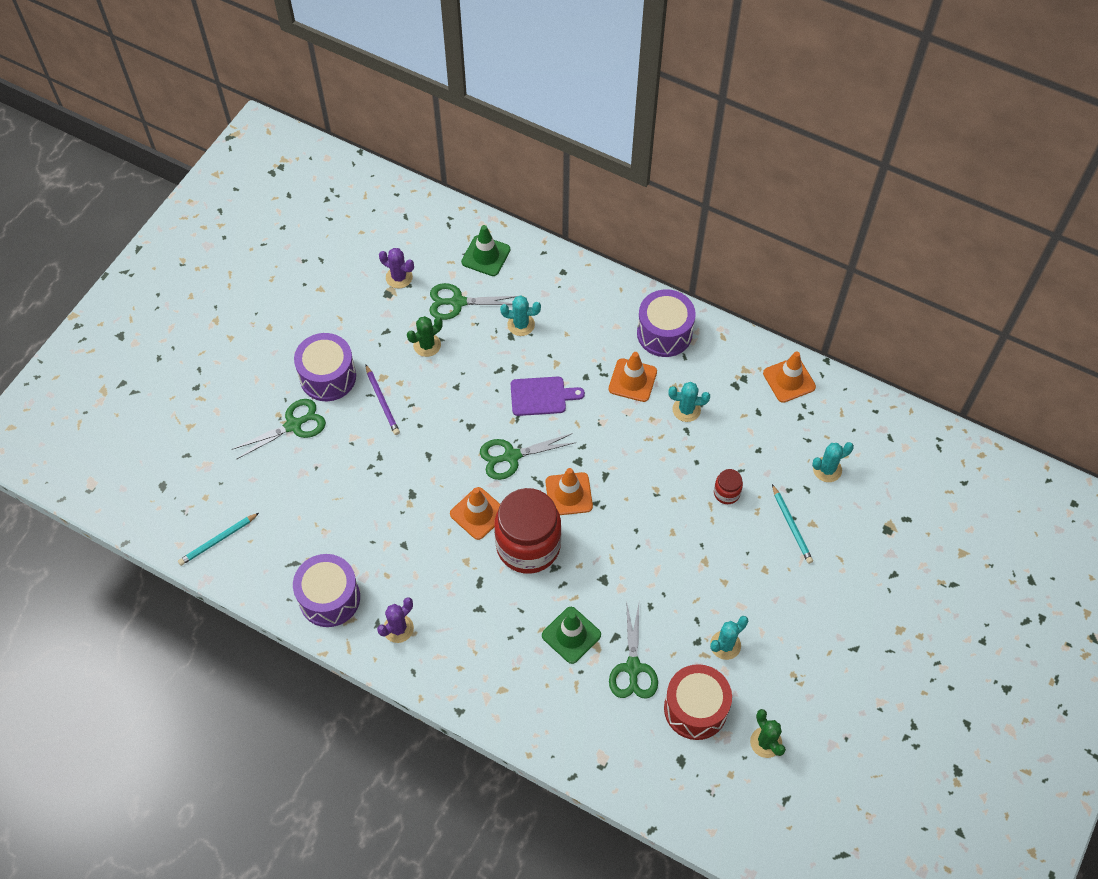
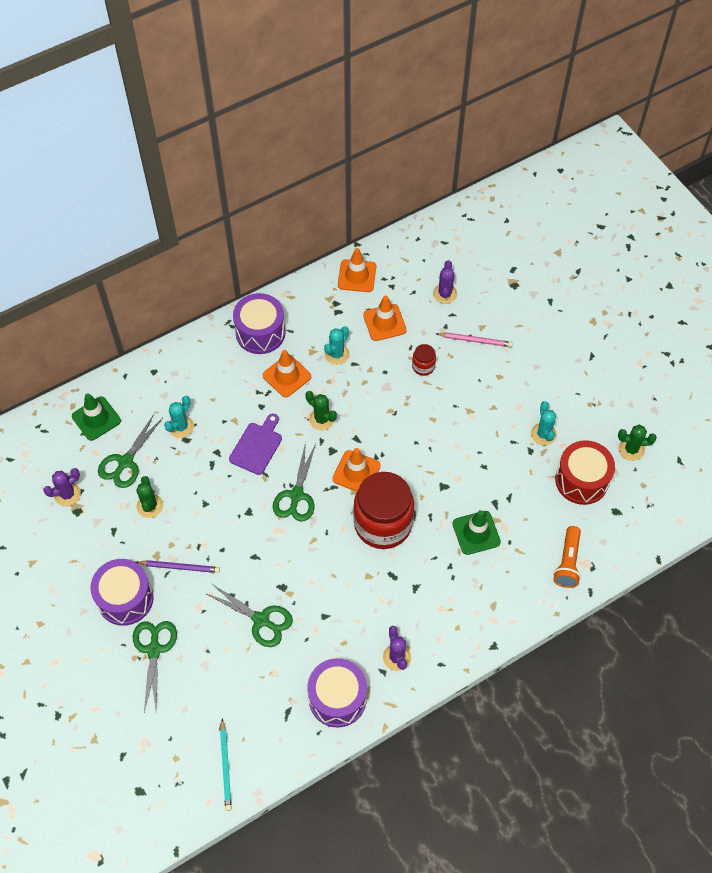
camera: 60 degrees left, 0 degrees up
orange traffic cone [450,487,500,540] -> orange traffic cone moved to [363,295,407,341]
green scissors [609,601,658,699] -> green scissors moved to [205,584,293,647]
turquoise pencil [772,484,813,564] -> pink pencil [436,332,513,347]
turquoise cactus [812,442,854,482] -> purple cactus [433,260,457,304]
none -> green cactus [305,391,337,430]
none -> orange flashlight [553,526,581,588]

